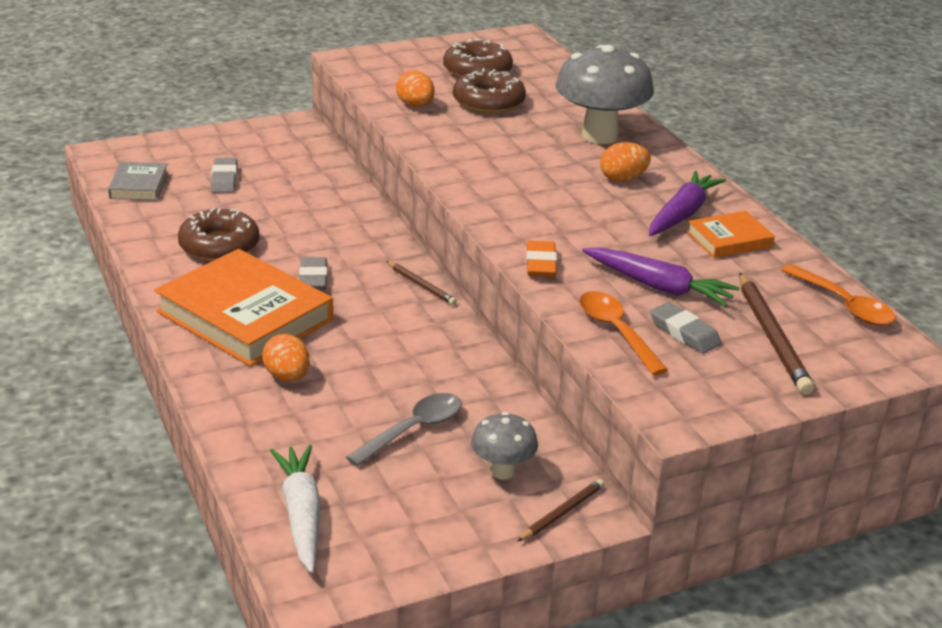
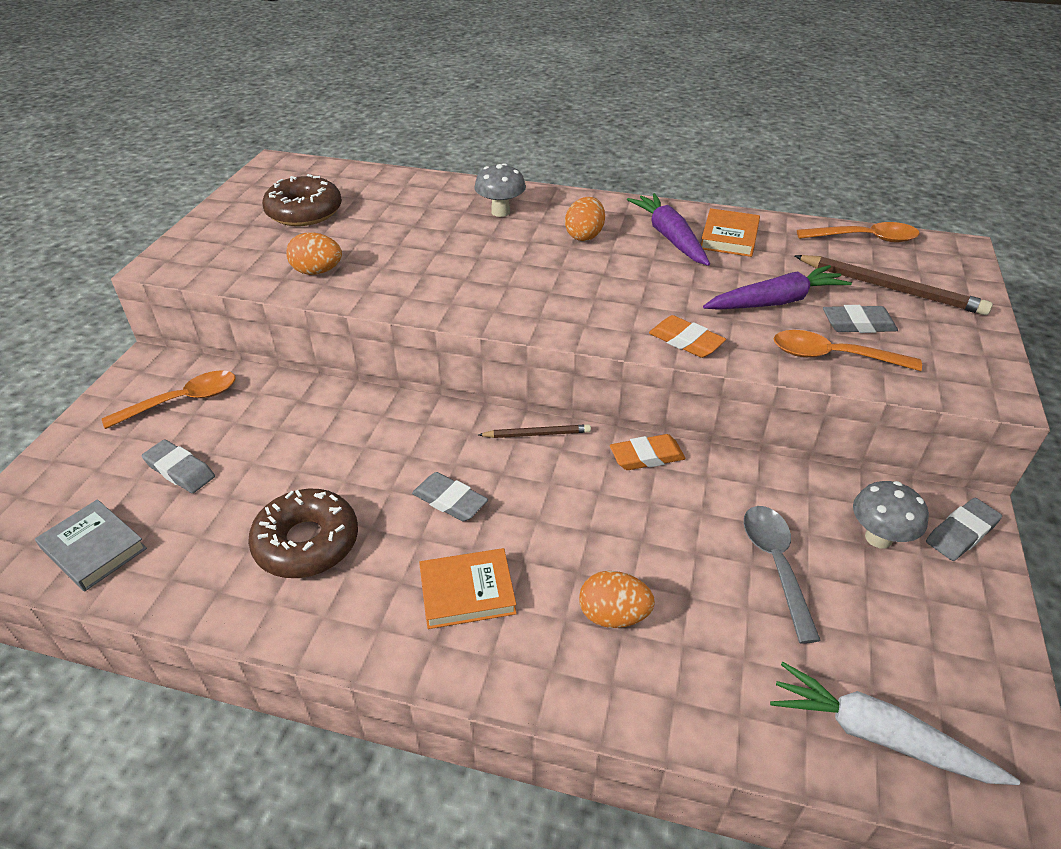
camera: 50 degrees left, 10 degrees up
orange book [154,249,333,366] -> orange book [419,548,517,629], size x0.49
brown donut [453,68,526,114] -> none
brown pencil [517,479,604,542] -> grey eraser [926,498,1002,561]
grey mushroom [555,45,654,144] -> grey mushroom [474,163,526,217], size x0.52
none -> orange spoon [102,370,236,429]
none -> orange eraser [610,434,686,470]

